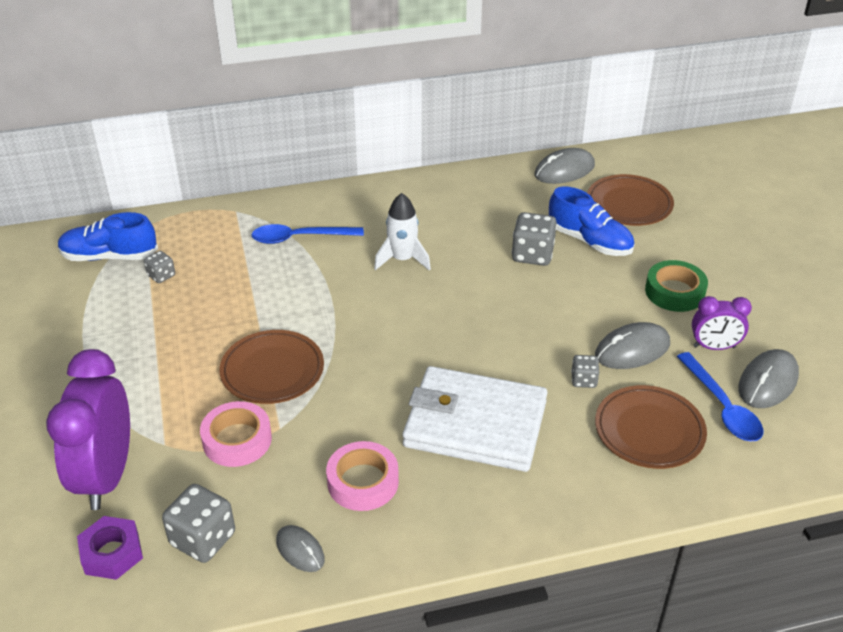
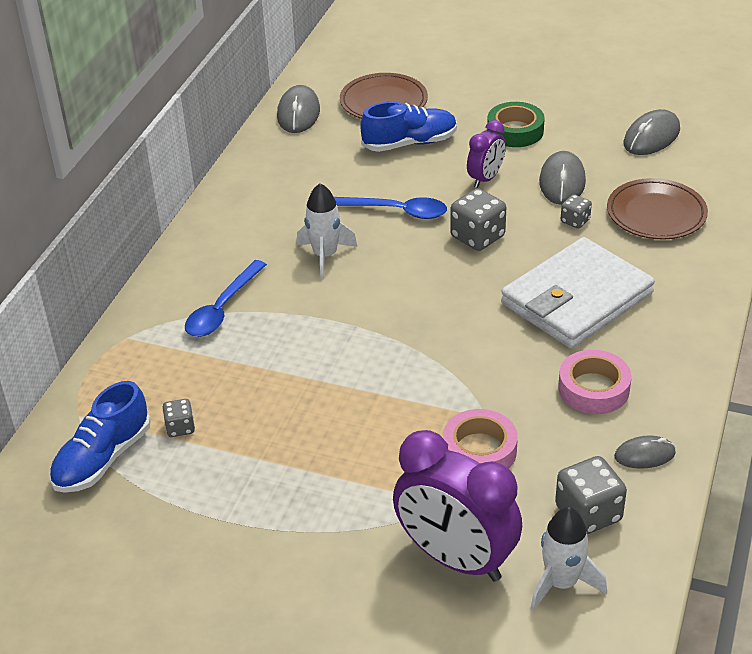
camera: 55 degrees left, 0 degrees up
purple nut [77,516,143,580] -> white rocket [530,507,607,611]
brown plate [220,330,324,404] -> none
grey dice [512,212,557,266] -> grey dice moved to [450,188,506,251]
blue spoon [677,352,763,442] -> blue spoon moved to [334,197,447,219]
purple clock [692,296,752,350] -> purple clock moved to [467,120,506,188]
grey mouse [738,349,799,408] -> grey mouse turned 60 degrees clockwise [623,109,680,155]

